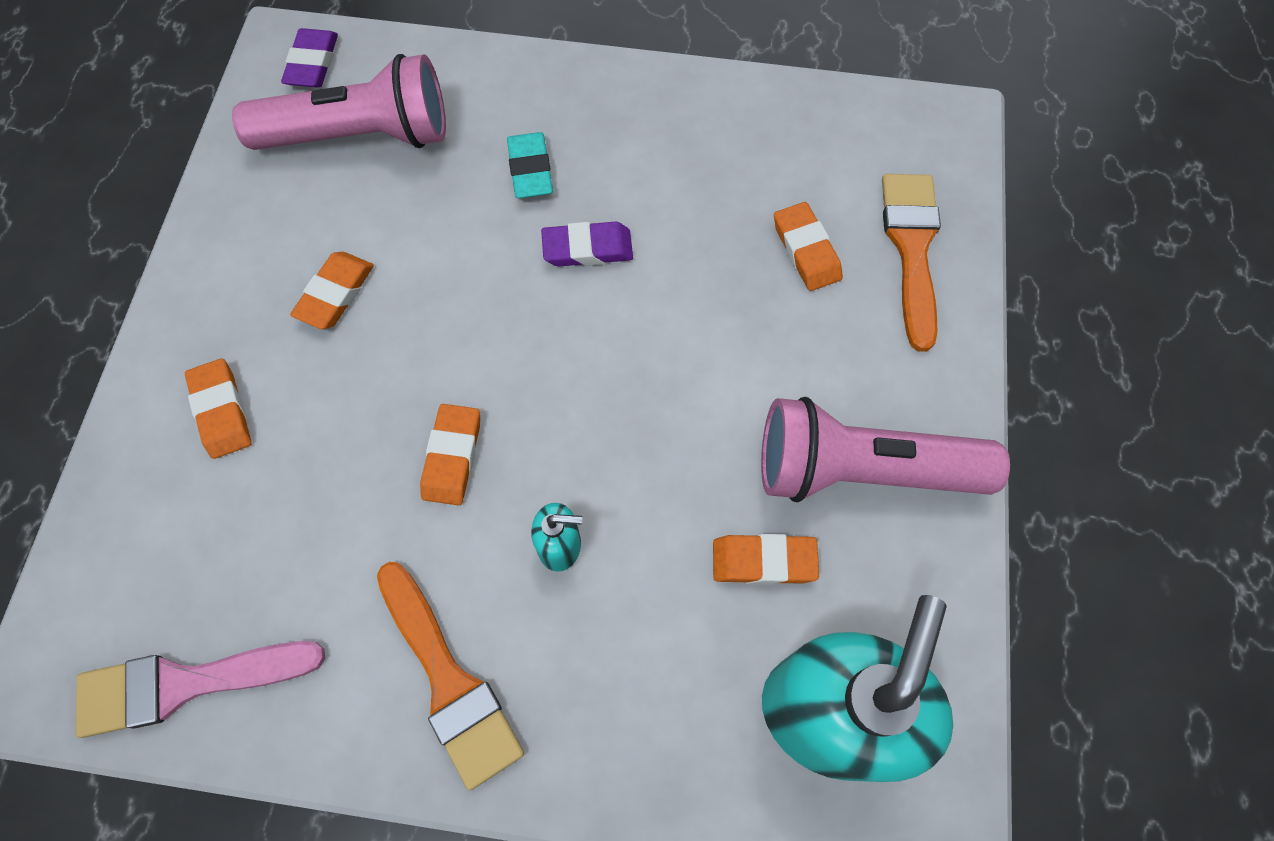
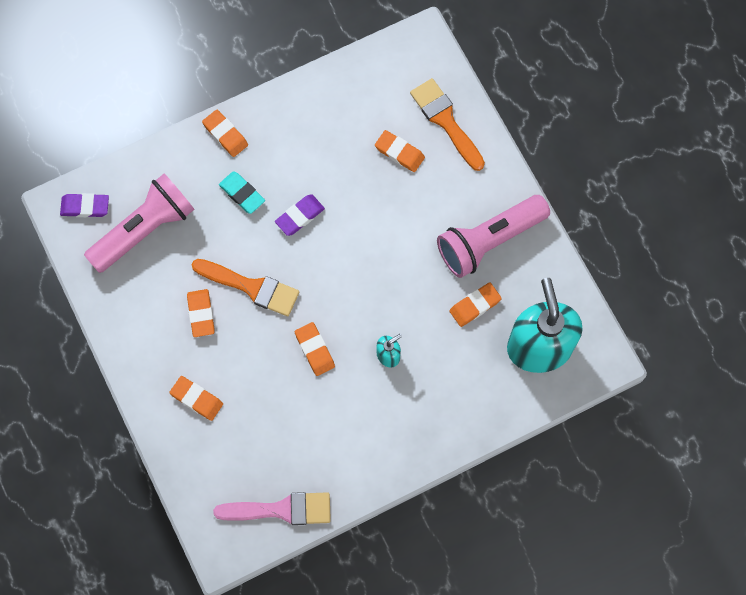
camera: 35 degrees left, 5 degrees up
pink brush [76,641,325,738] -> pink brush turned 135 degrees counterclockwise [213,492,331,525]
purple eraser [281,28,338,88] -> purple eraser turned 60 degrees counterclockwise [60,193,109,217]
orange brush [377,562,524,790] -> orange brush moved to [192,259,299,316]
none -> orange eraser [202,110,248,157]

